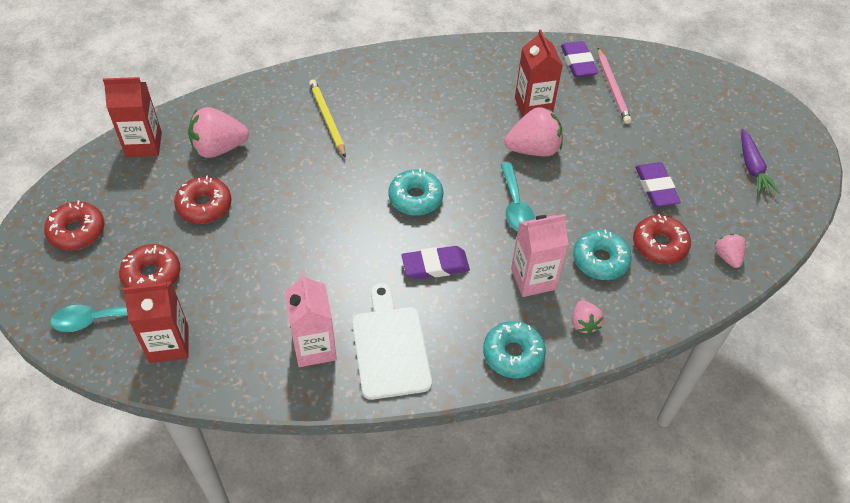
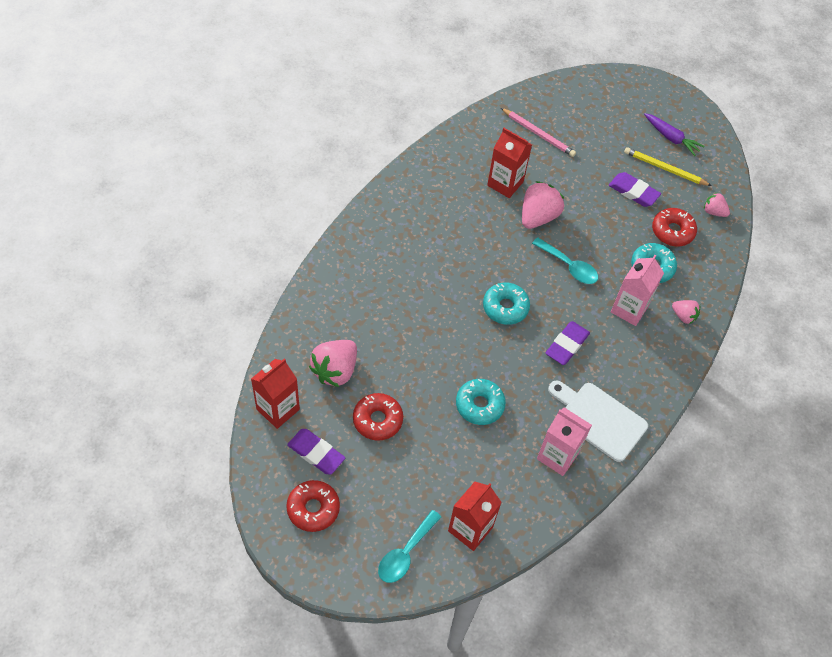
camera: 45 degrees left, 5 degrees up
red donut [119,244,180,288] -> none
yellow pencil [309,79,346,158] -> yellow pencil moved to [624,147,712,186]
turquoise donut [483,321,546,378] -> turquoise donut moved to [456,379,506,425]
purple eraser [561,41,598,77] -> purple eraser moved to [287,429,345,475]

